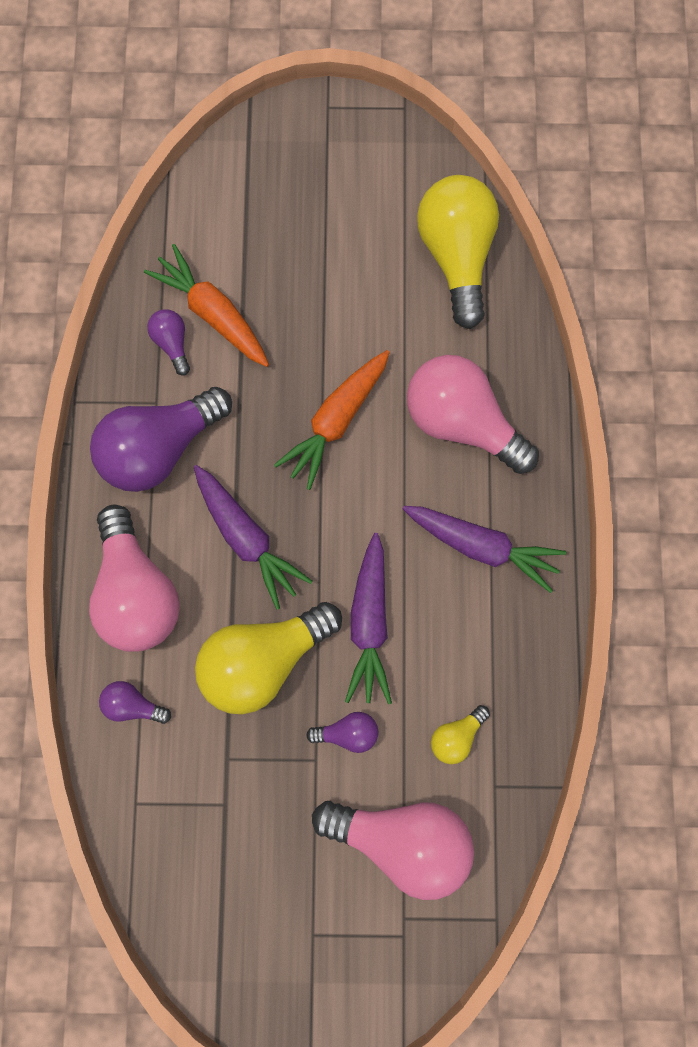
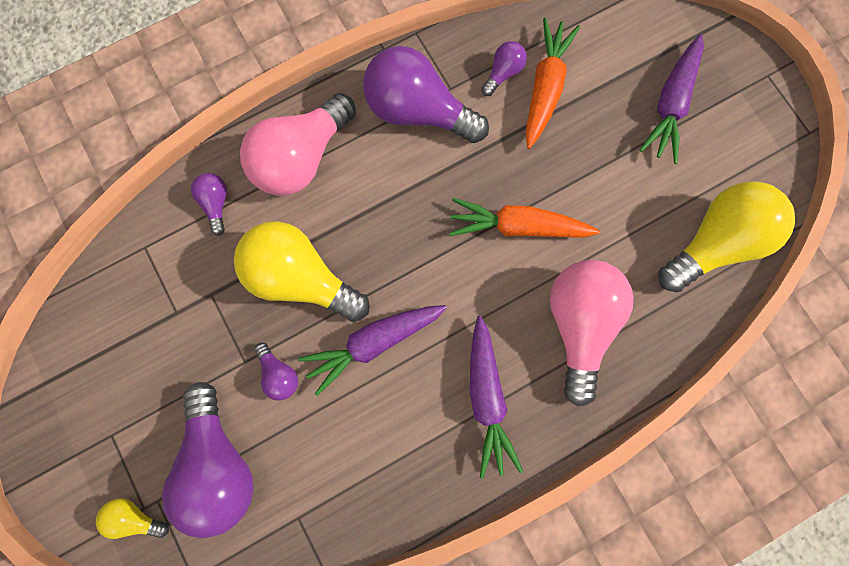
camera: 60 degrees right, 0 degrees up
purple carrot [194,465,312,610] -> purple carrot moved to [639,34,704,164]
pink light bulb [312,801,474,900] -> purple light bulb [162,382,253,538]
yellow light bulb [431,705,490,764] -> yellow light bulb moved to [96,498,169,539]

